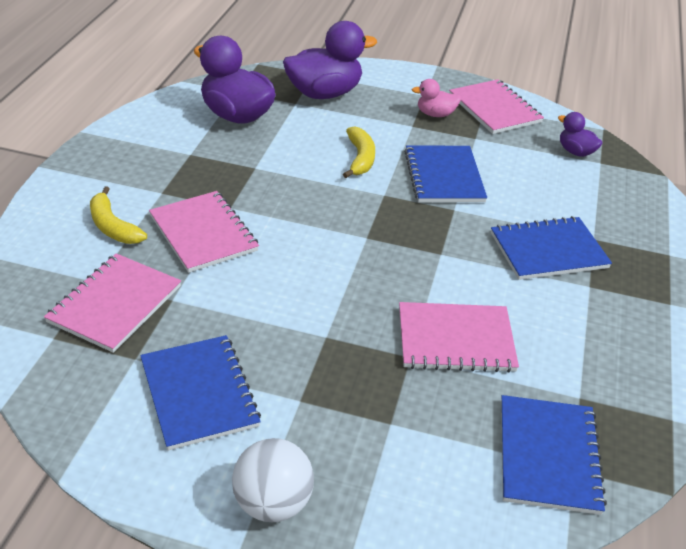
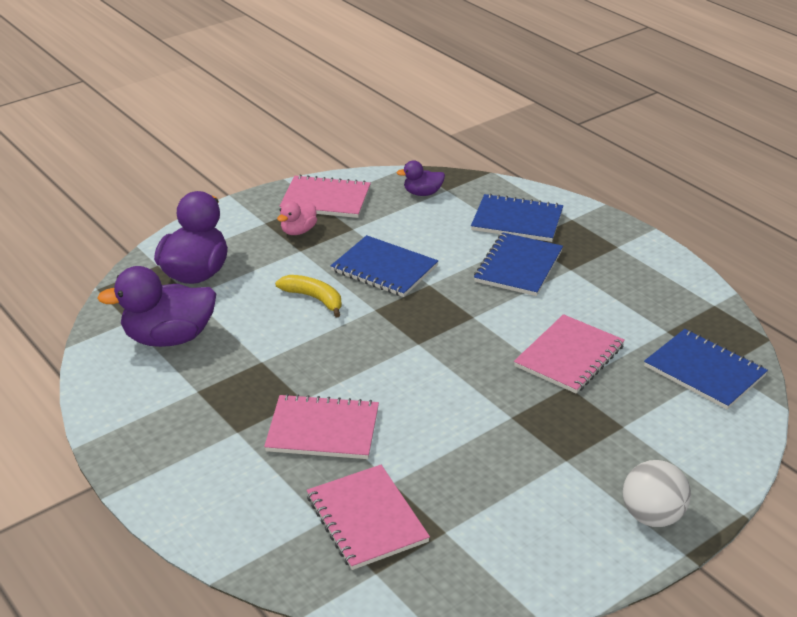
camera: 50 degrees left, 5 degrees down
yellow banana [90,186,147,244] -> none
blue notebook [140,335,261,451] -> blue notebook moved to [471,193,563,242]

